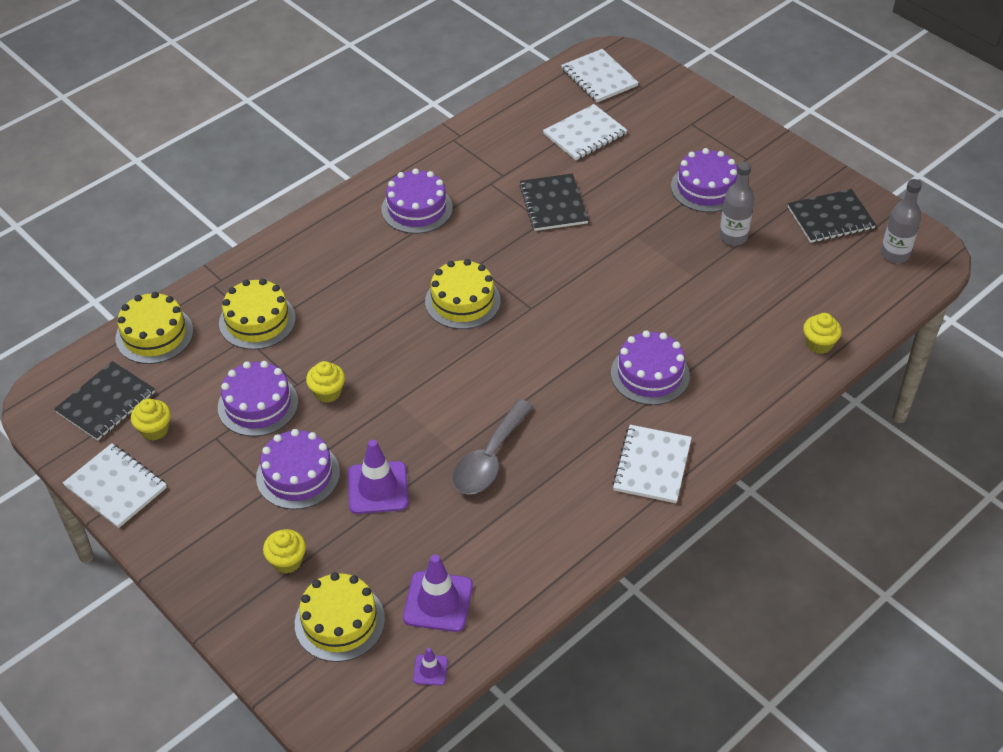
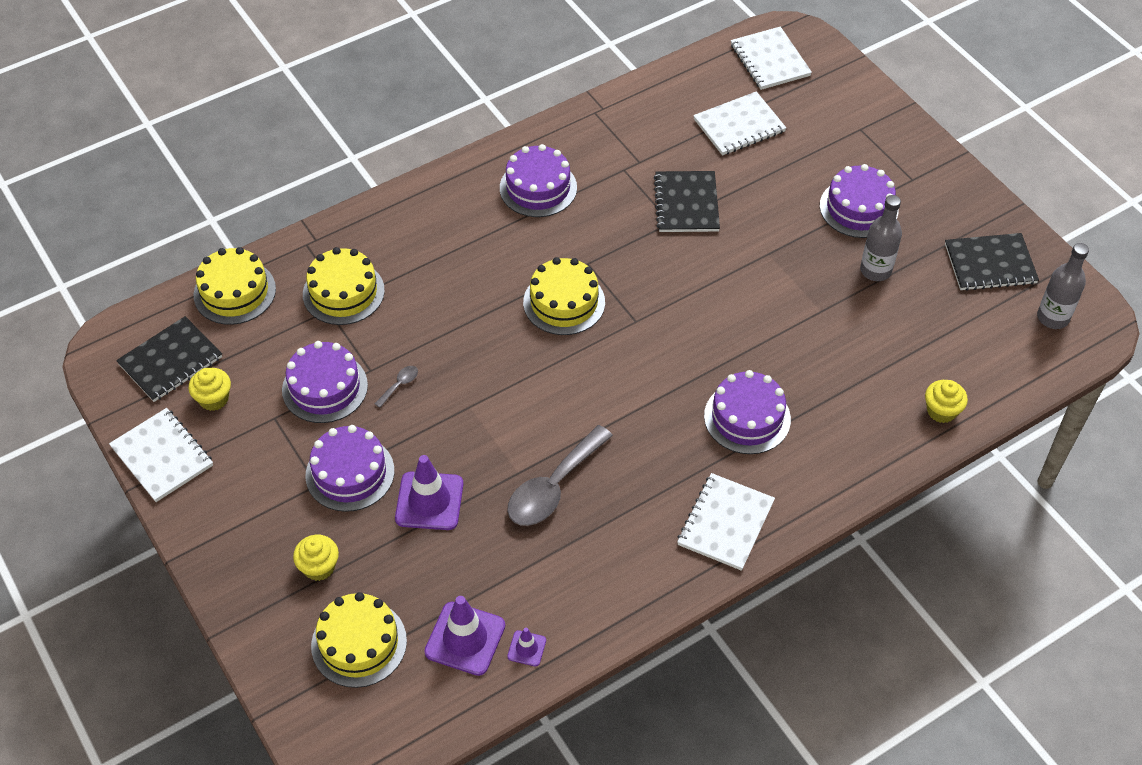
camera: 10 degrees right, 5 degrees up
yellow cupcake [306,361,345,403] -> grey spoon [374,366,418,408]
purple traffic cone [413,648,448,686] -> purple traffic cone moved to [507,628,546,666]

